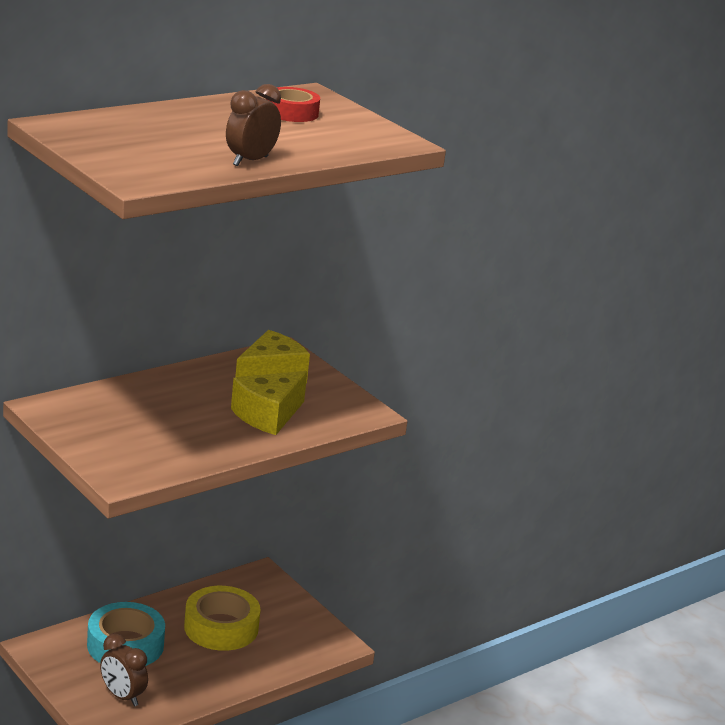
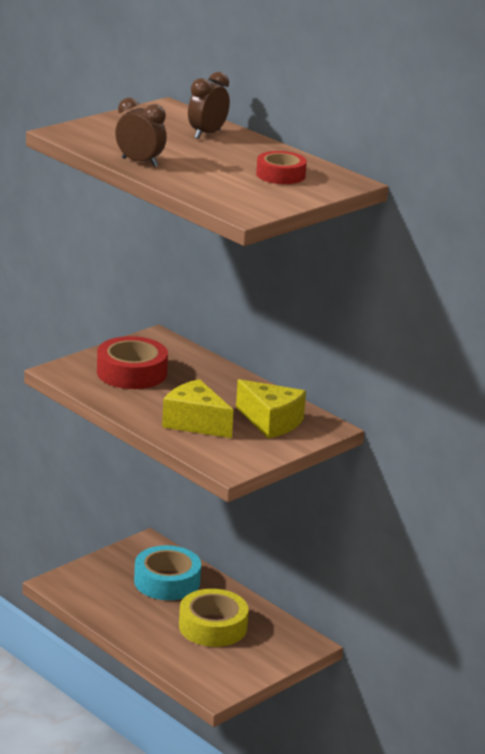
camera: 85 degrees right, 0 degrees up
brown clock [100,634,148,706] -> brown clock moved to [188,72,230,139]
none -> red tape [97,336,168,389]

